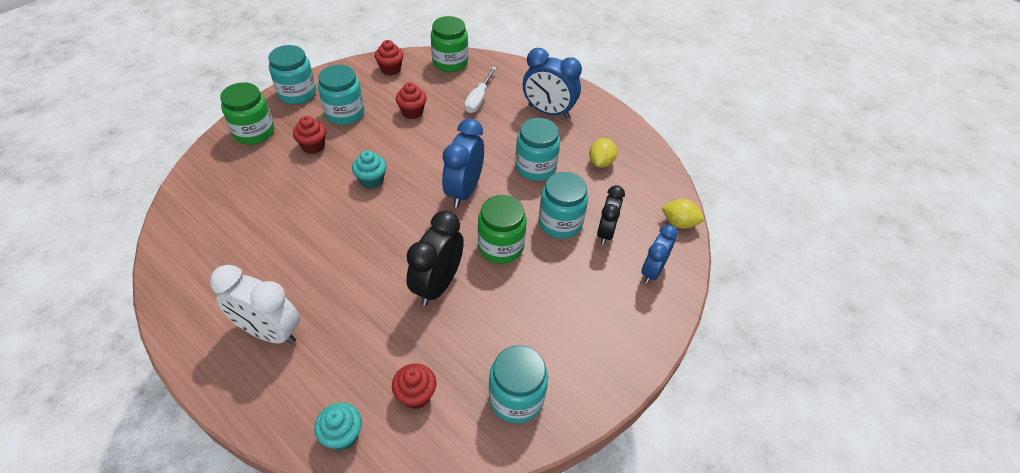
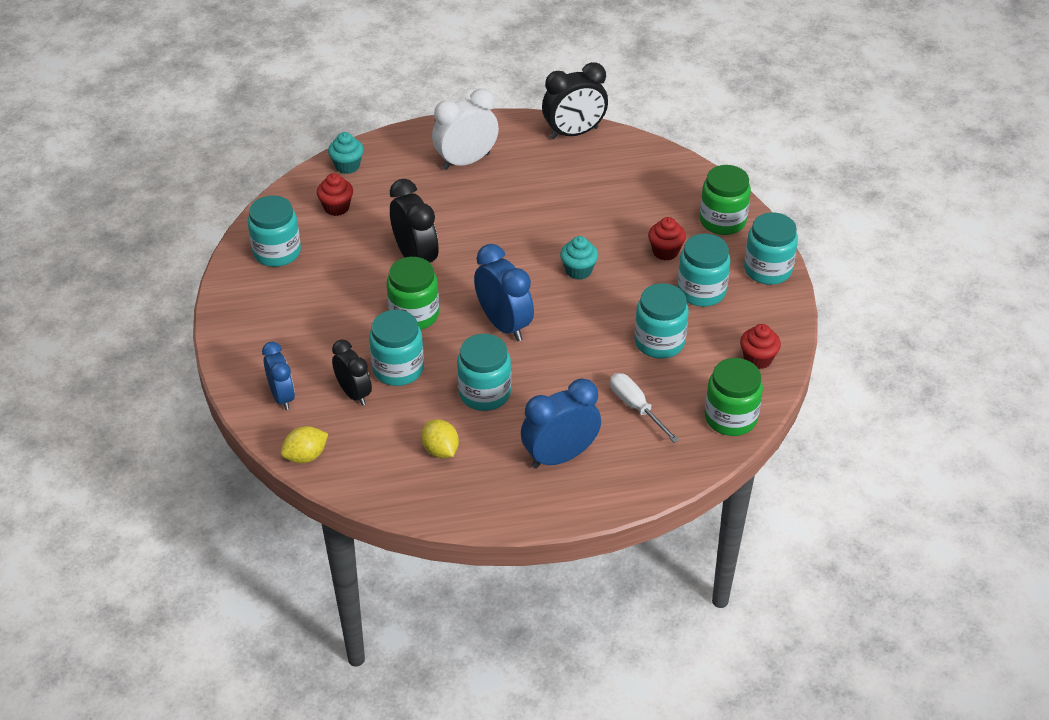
camera: 130 degrees right, 5 degrees down
red cupcake [396,83,427,119] -> turquoise jar [635,283,689,359]
none -> black clock [542,62,608,139]

